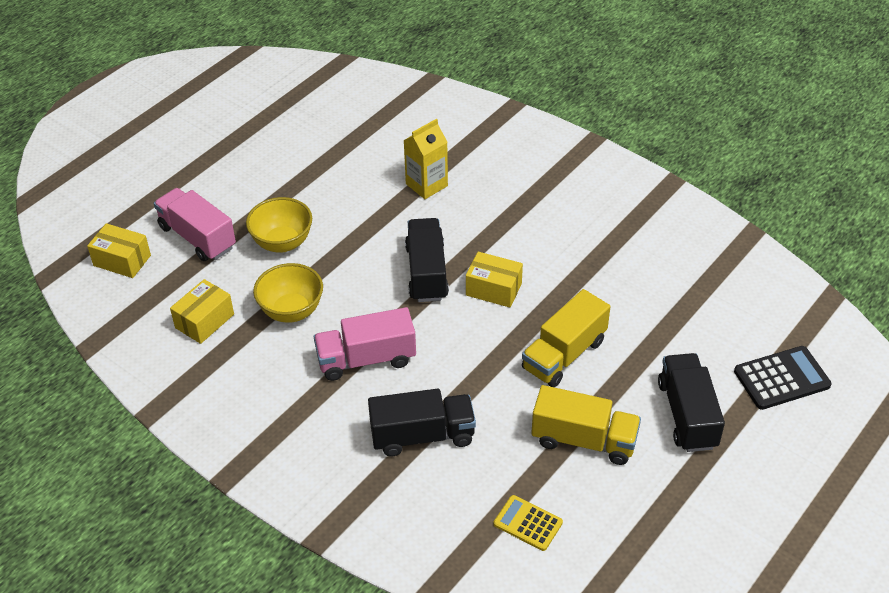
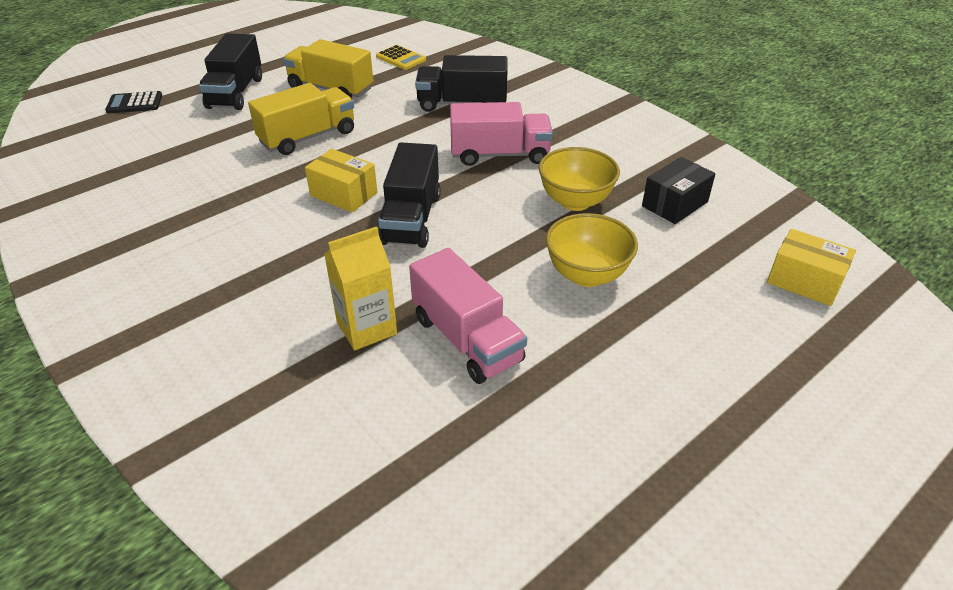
camera: 170 degrees left, 5 degrees down
pink truck [154,188,236,261] -> pink truck moved to [409,248,527,384]
yellow box [170,279,234,344] -> black box [642,157,715,224]
black calculator [734,346,831,410] -> black calculator [105,91,162,113], size x0.67

